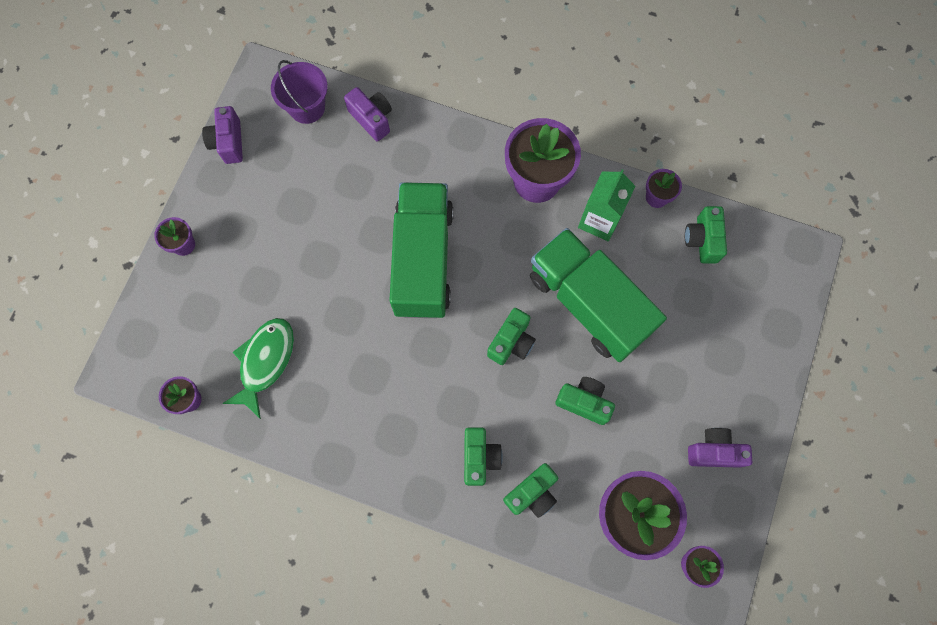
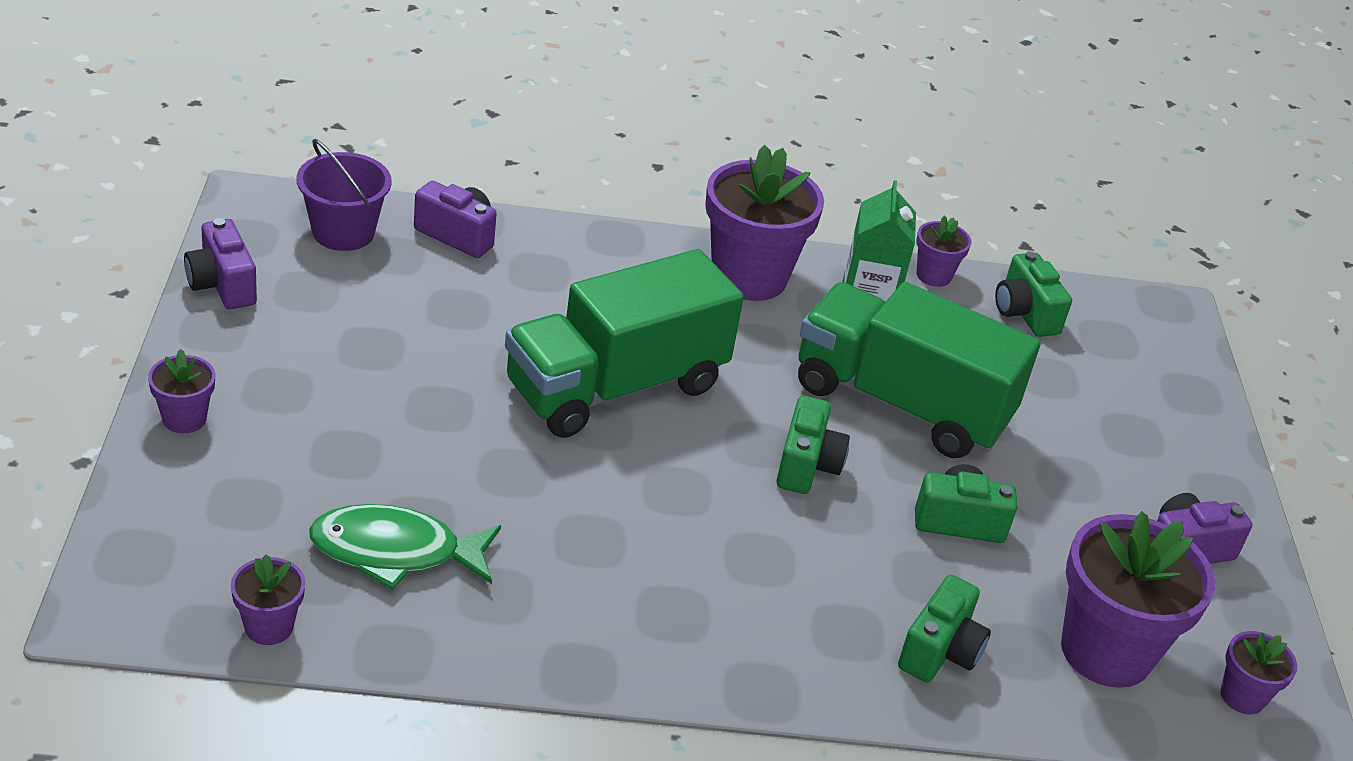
camera: 25 degrees left, 35 degrees down
green fish [222,318,294,419] -> green fish turned 90 degrees counterclockwise [309,504,501,590]
green truck [389,182,454,318] -> green truck turned 105 degrees counterclockwise [505,249,744,438]
green camera [464,427,502,486] -> none

